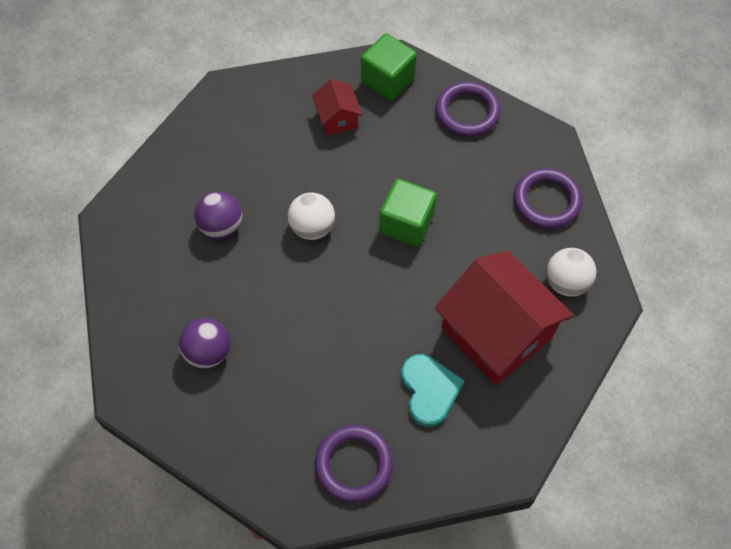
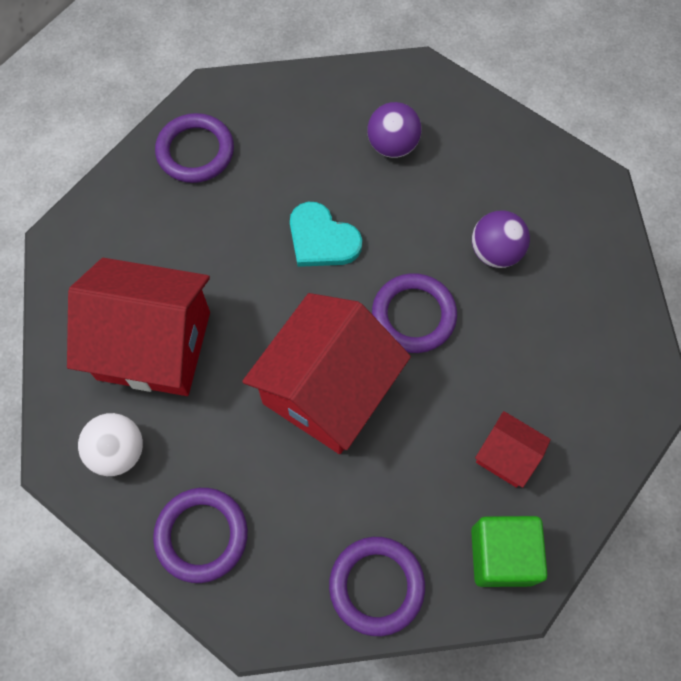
camera: 140 degrees right, 5 degrees up
white ball [288,192,335,240] -> purple ring [372,273,457,353]
green cube [379,179,437,247] -> red house [242,293,411,454]
turquoise heart [401,354,465,427] -> turquoise heart moved to [290,202,362,267]

